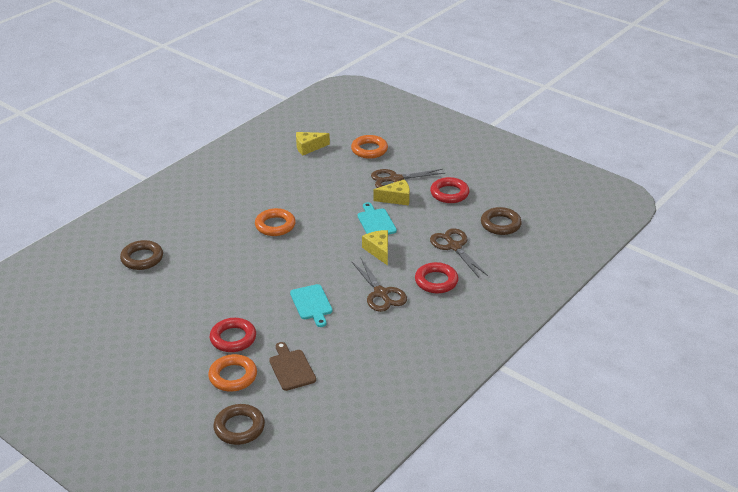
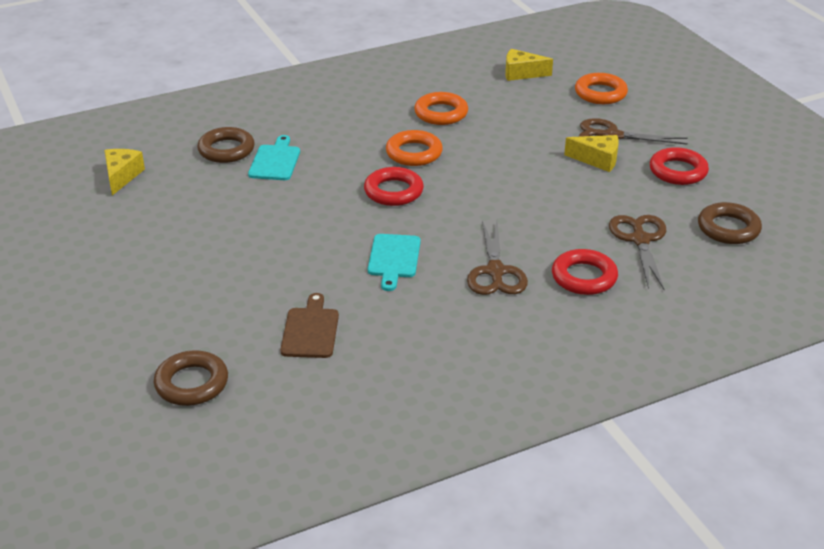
camera: 25 degrees right, 0 degrees up
orange ring [208,354,257,391] -> orange ring moved to [414,92,468,125]
red ring [210,318,256,352] -> red ring moved to [364,167,424,206]
turquoise cutting board [358,202,397,235] -> turquoise cutting board moved to [248,135,300,180]
yellow cheese [362,230,388,266] -> yellow cheese moved to [104,149,145,195]

